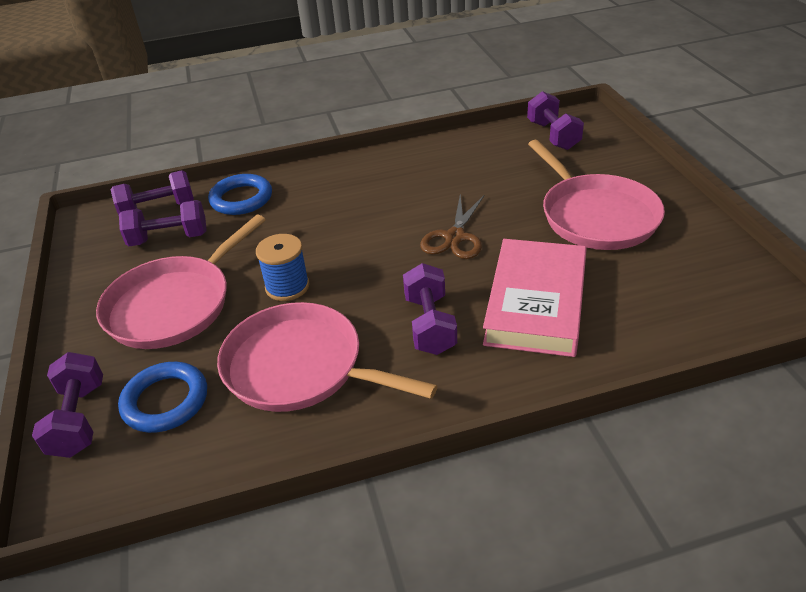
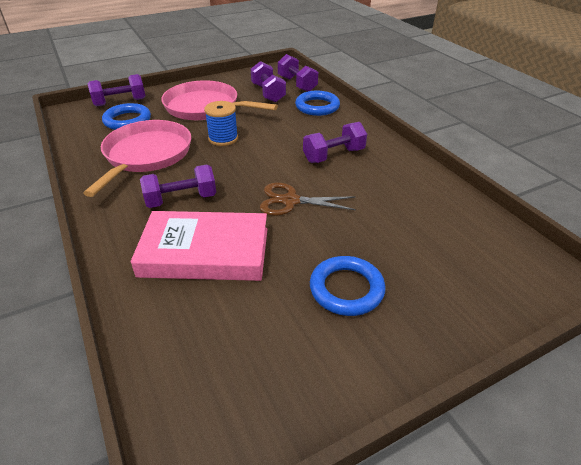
camera: 75 degrees right, 0 degrees up
purple dumbbell [527,91,584,150] -> purple dumbbell moved to [303,122,367,163]
pink pan [528,140,665,250] -> blue ring [310,256,386,316]

